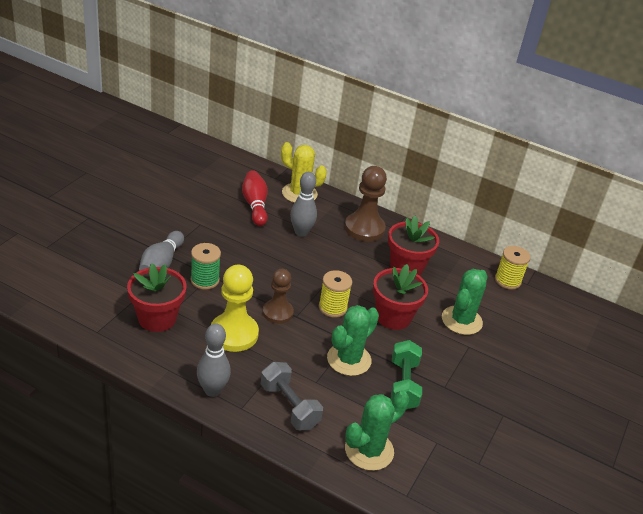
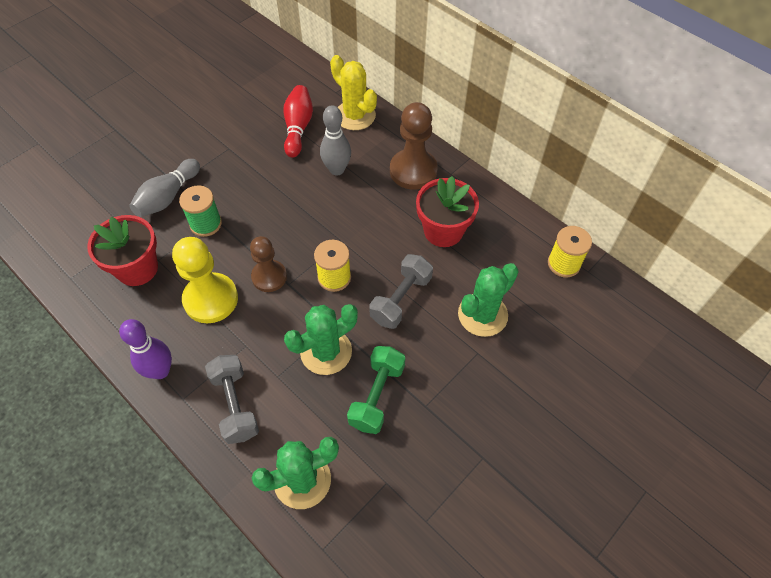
camera: 20 degrees right, 20 degrees up
grey bowling pin [197,323,231,397] -> purple bowling pin [119,319,172,379]
red flower pot [373,264,428,330] -> grey dumbbell [369,254,433,329]

